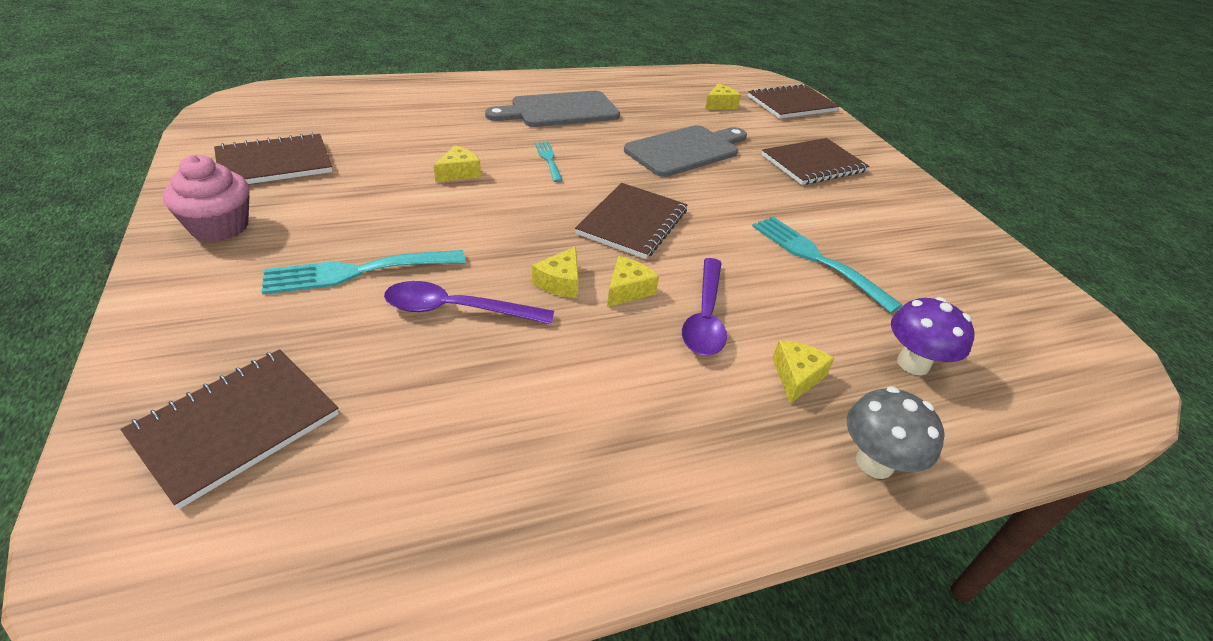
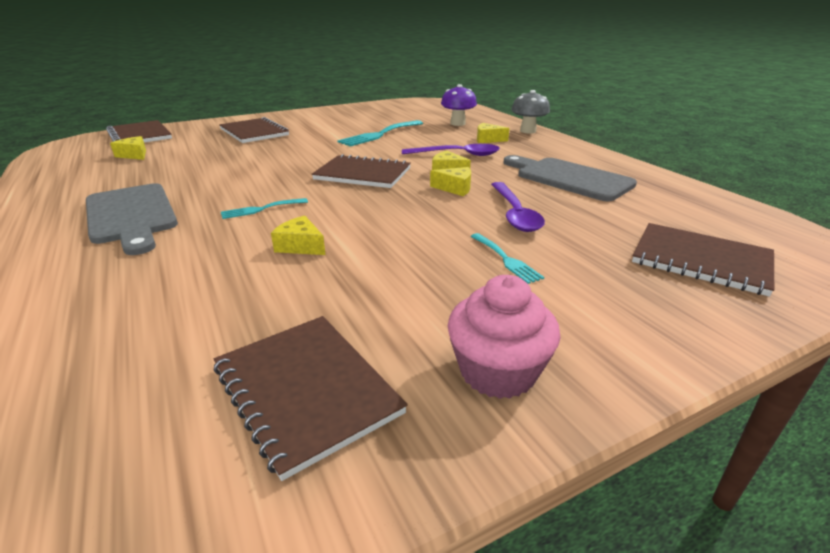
camera: 95 degrees left, 10 degrees down
turquoise fork [262,250,466,295] -> turquoise fork [471,233,544,284], size x0.55
grey cutting board [624,125,747,177] -> grey cutting board moved to [503,155,637,201]

